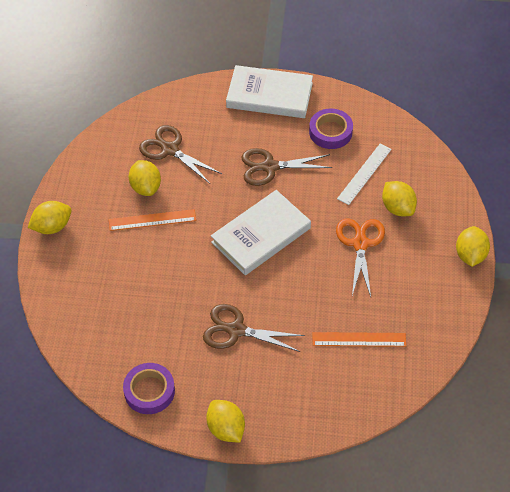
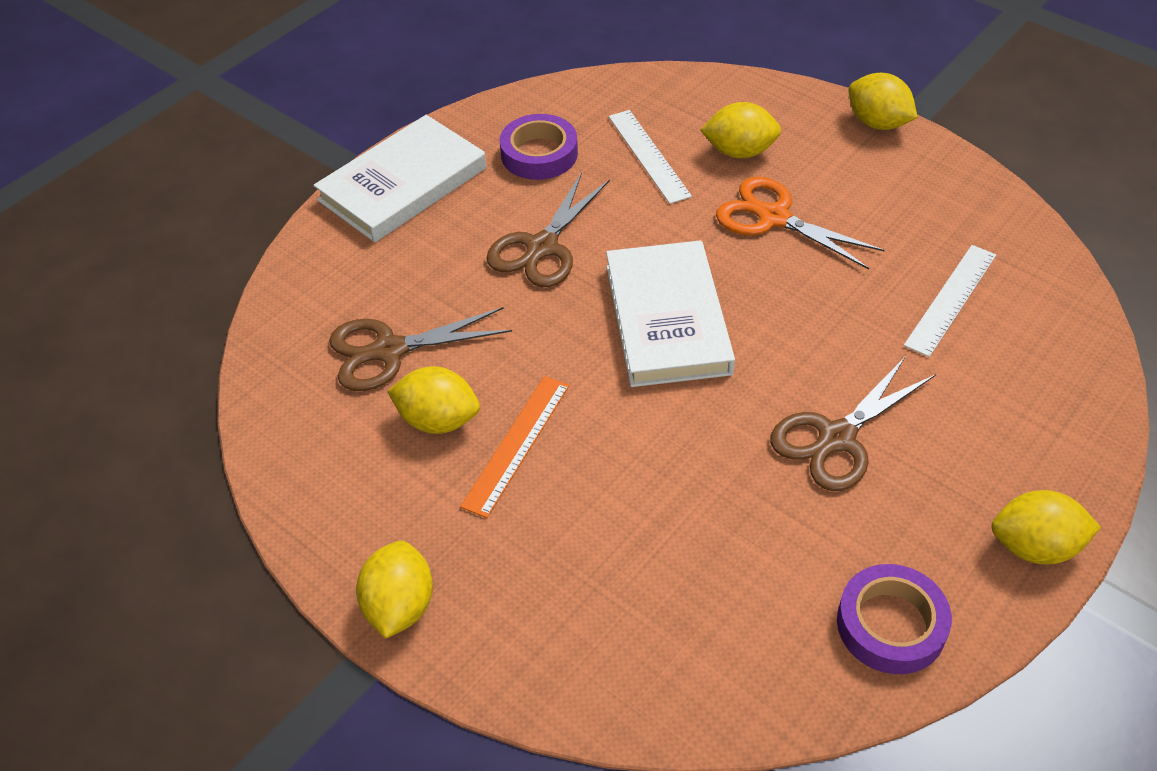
camera: 55 degrees left, 5 degrees down
orange ruler [312,332,406,347] -> white ruler [904,245,996,357]

